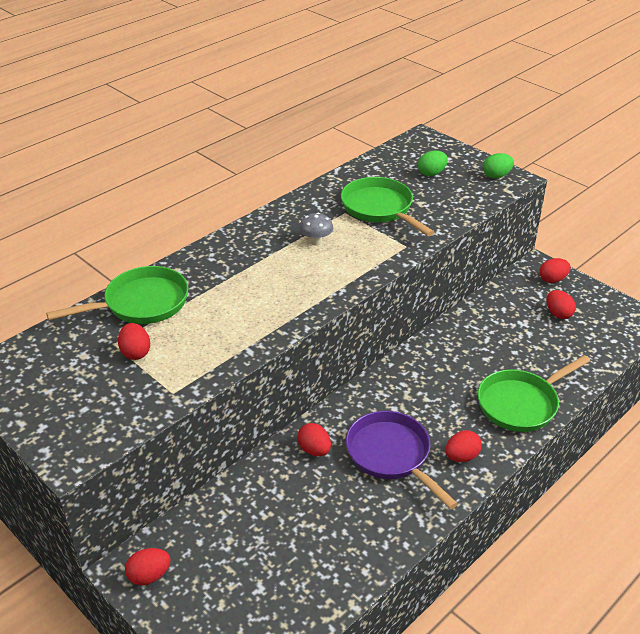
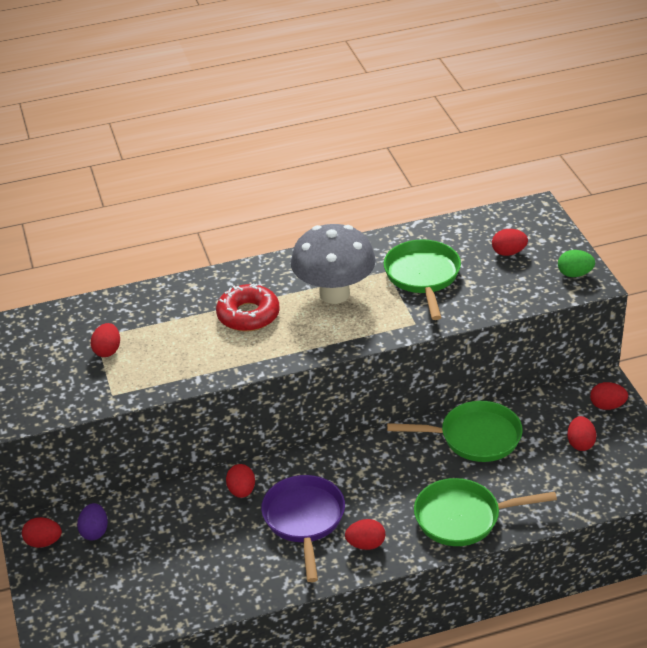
camera: 30 degrees right, 0 degrees up
green pan [46,266,188,324] -> green pan moved to [387,401,523,462]
grey mushroom [299,213,333,246] -> grey mushroom [291,224,376,304], size x2.39
green egg [418,151,448,176] -> red egg [492,229,528,256]
none -> purple egg [77,503,108,540]
none -> red donut [216,284,280,332]

